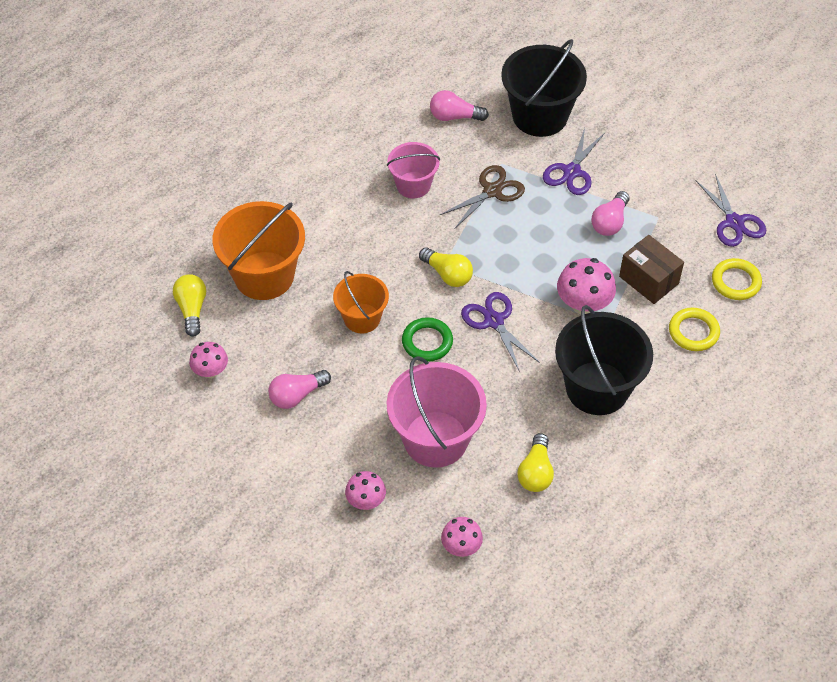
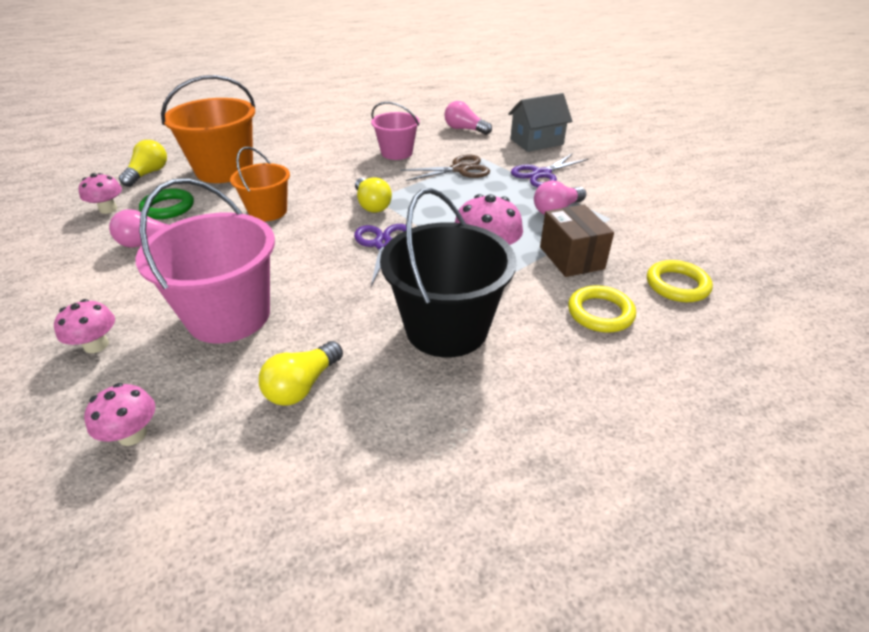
camera: 25 degrees right, 15 degrees down
green ring [402,317,453,362] -> green ring moved to [139,189,194,219]
black bucket [501,39,587,137] -> grey house [508,93,572,152]
purple scissors [696,174,766,247] -> none

